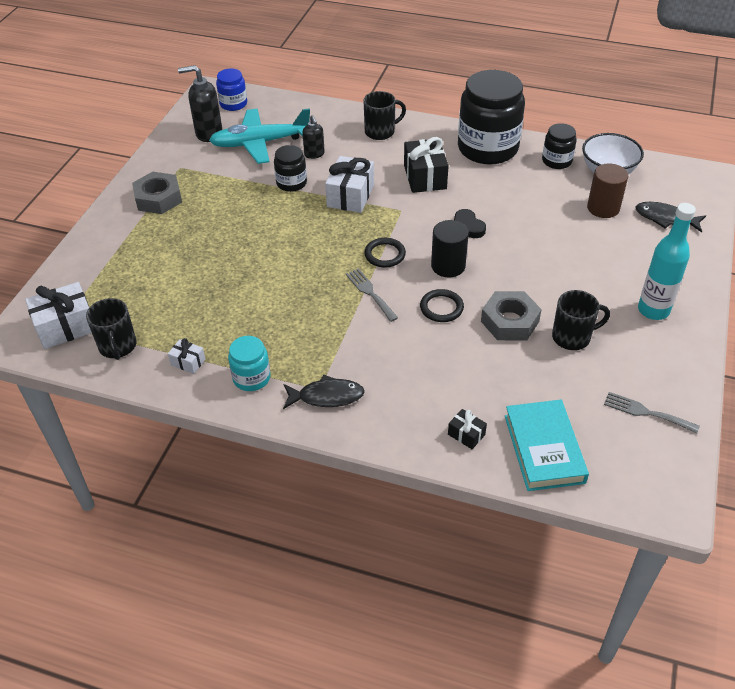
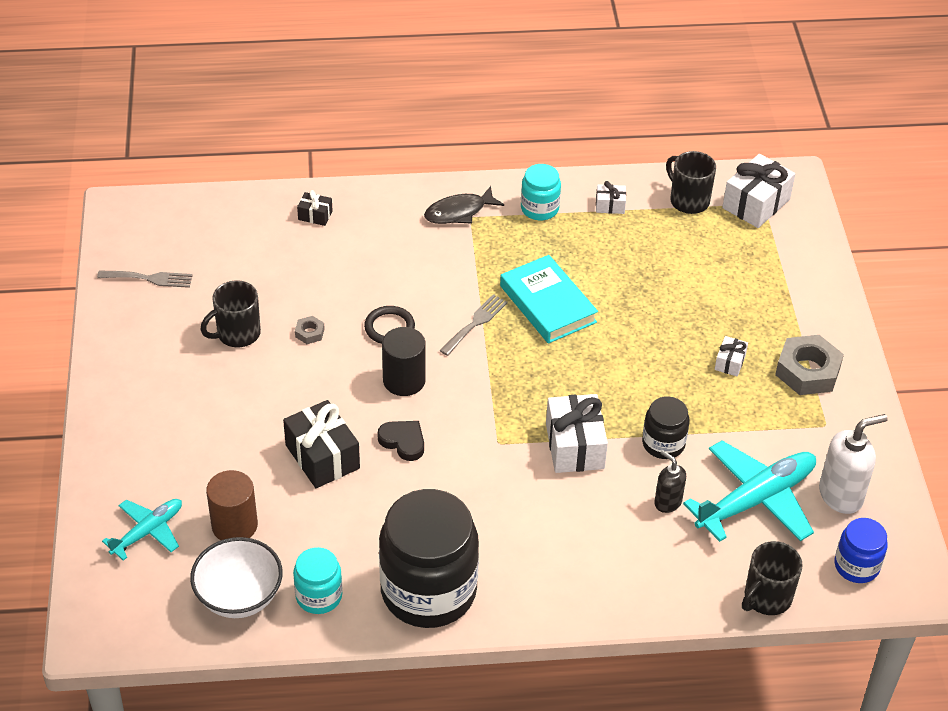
camera: 155 degrees right, 0 degrees up
black soap dispenser [178,65,222,142] -> white soap dispenser [819,414,888,514]
grey fork [346,268,398,322] -> grey fork turned 90 degrees counterclockwise [440,294,508,356]
black mug [363,91,406,140] -> black mug moved to [742,541,803,615]
black ring [364,238,406,268] -> none
black gift [404,137,449,193] -> black gift moved to [283,400,360,488]
grey nut [481,291,542,340] -> grey nut [295,316,325,344], size x0.46
turquoise book [505,400,589,491] -> turquoise book moved to [500,255,598,344]
black jar [542,123,577,169] -> turquoise jar [293,547,342,614]
black fish [635,202,706,233] -> turquoise plane [102,499,182,560]
turquoise bottle [638,203,696,320] -> none
none -> white gift [715,336,748,377]

